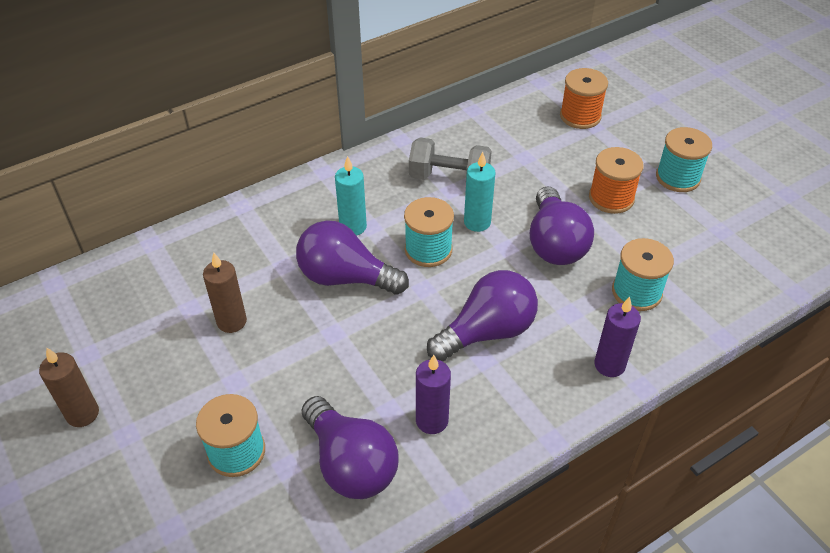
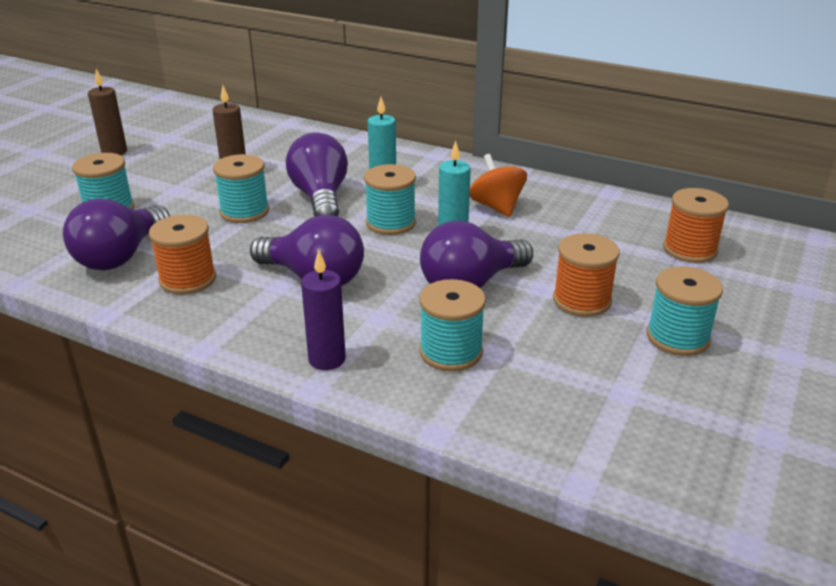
camera: 60 degrees right, 15 degrees down
grey dumbbell [409,137,492,179] -> orange spinning top [470,154,527,217]
purple candle [416,355,451,434] -> orange spool [149,215,216,295]
none -> turquoise spool [213,154,269,223]

